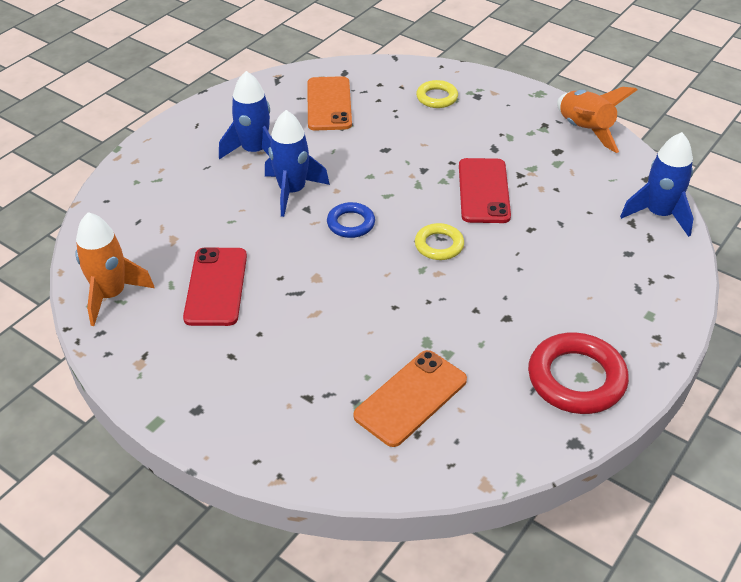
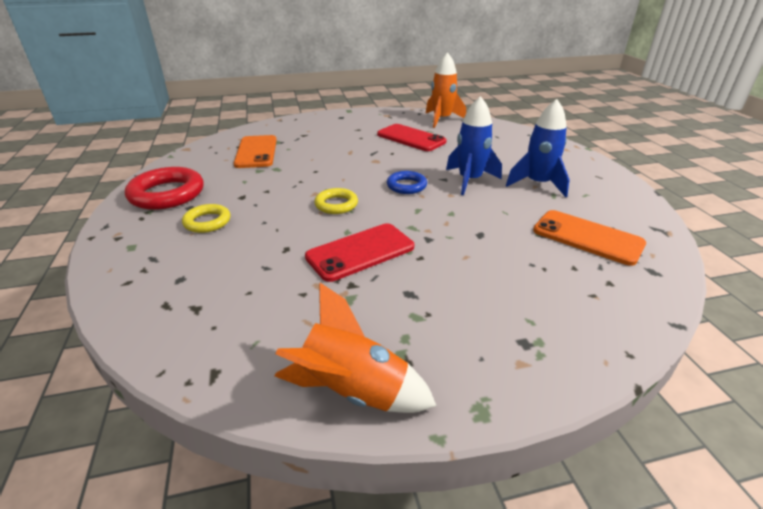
camera: 130 degrees right, 10 degrees down
yellow ring [416,80,458,108] -> yellow ring moved to [182,204,231,233]
red phone [459,158,511,223] -> red phone turned 75 degrees counterclockwise [305,223,414,282]
blue rocket [620,132,694,237] -> none

